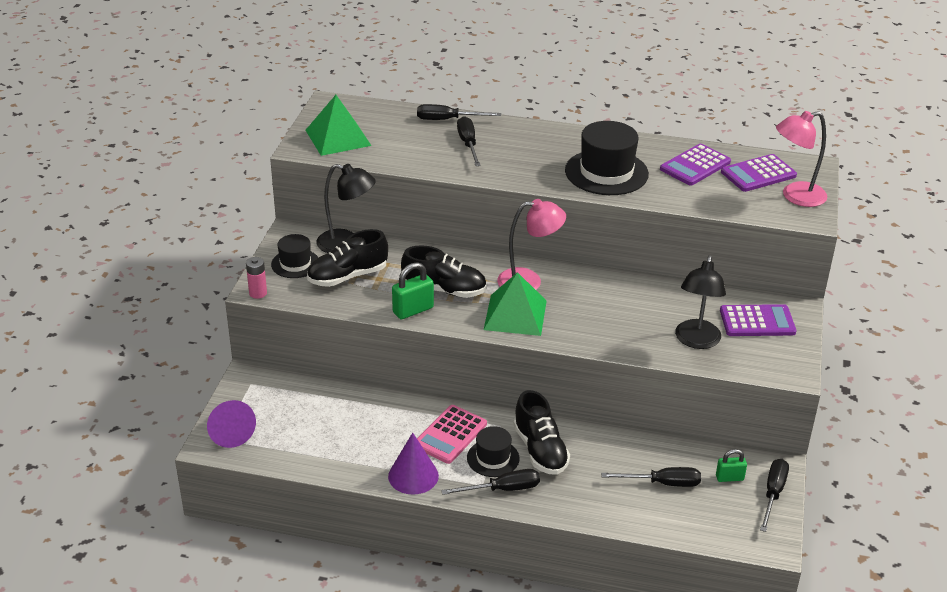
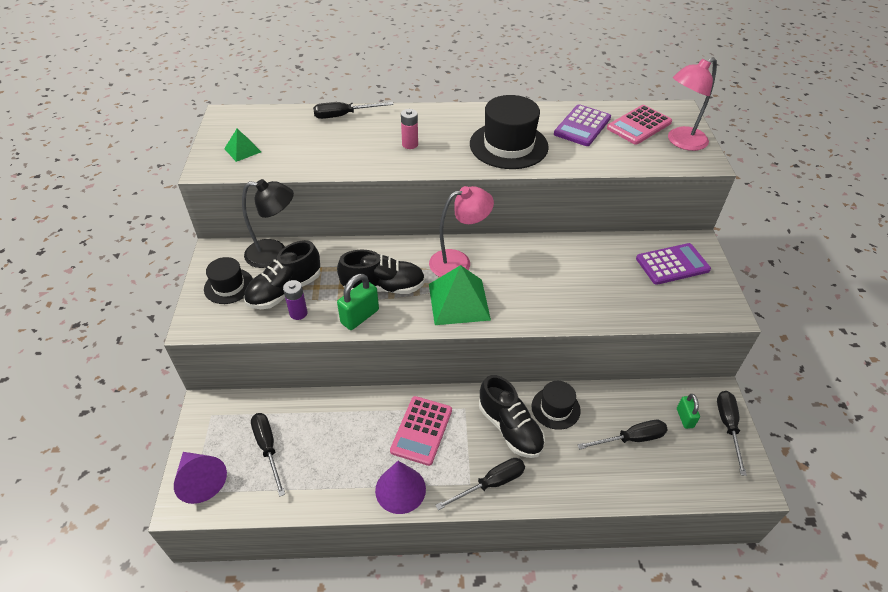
camera: 15 degrees left, 10 degrees up
pink battery [246,257,267,299] -> pink battery moved to [401,109,418,149]
green pyramid [306,95,372,156] -> green pyramid [224,129,261,162], size x0.53
black screwdriver [457,116,481,166] -> black screwdriver moved to [251,413,285,497]
black hat [467,426,520,477] -> black hat moved to [531,381,581,430]
black lamp [675,255,726,349] -> none
green padlock [716,449,747,482] -> green padlock turned 75 degrees counterclockwise [677,394,700,429]
purple calculator [721,154,797,192] -> pink calculator [607,105,672,145]
none -> purple battery [283,280,308,320]

